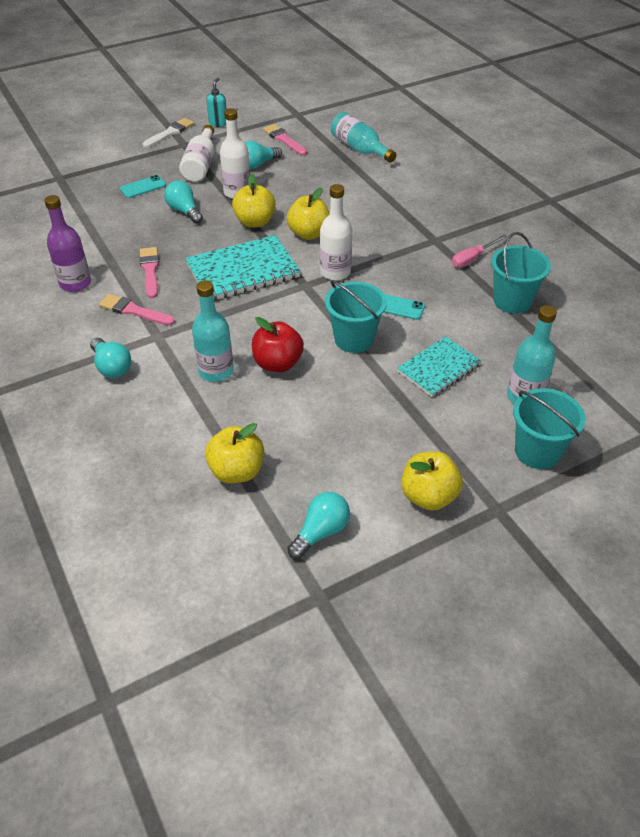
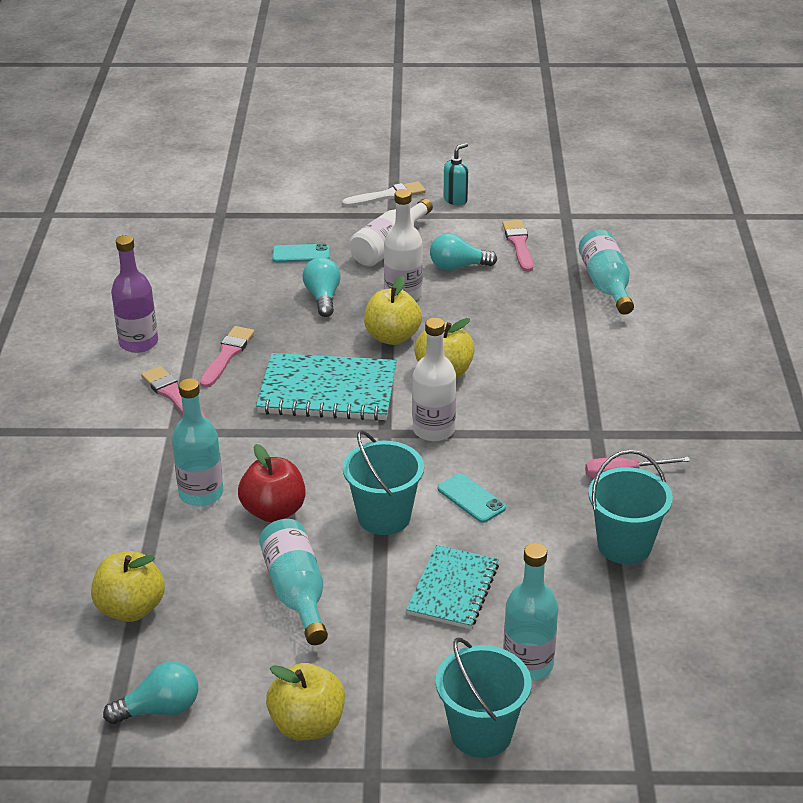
camera: 30 degrees right, 10 degrees down
turquoise light bulb [90,338,131,378] -> none
turquoise notebook [397,336,481,397] -> turquoise notebook turned 60 degrees counterclockwise [406,545,499,629]
none -> turquoise bottle [259,519,328,645]

